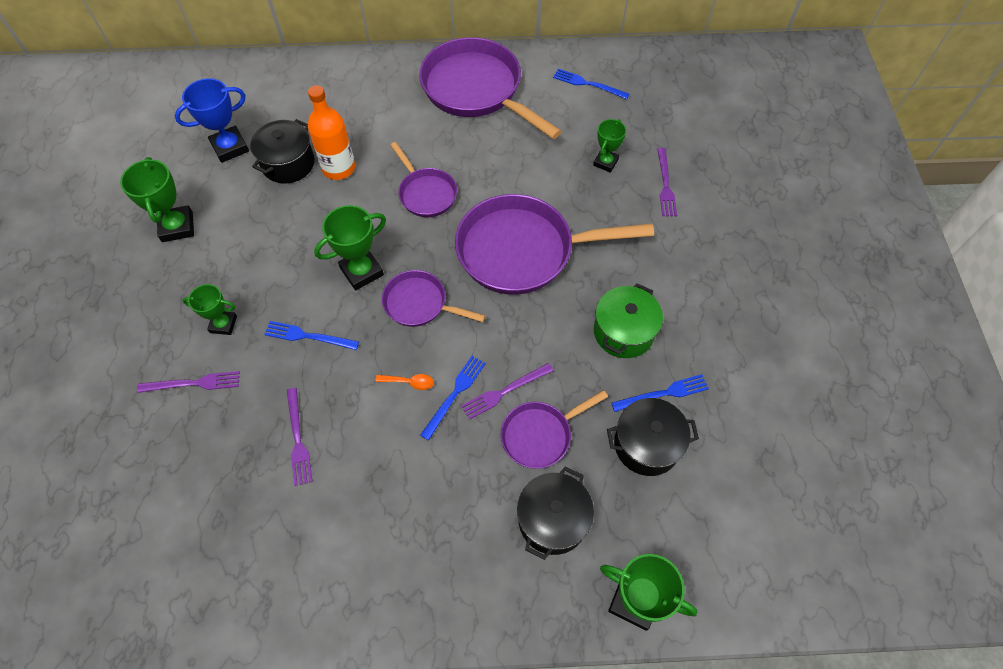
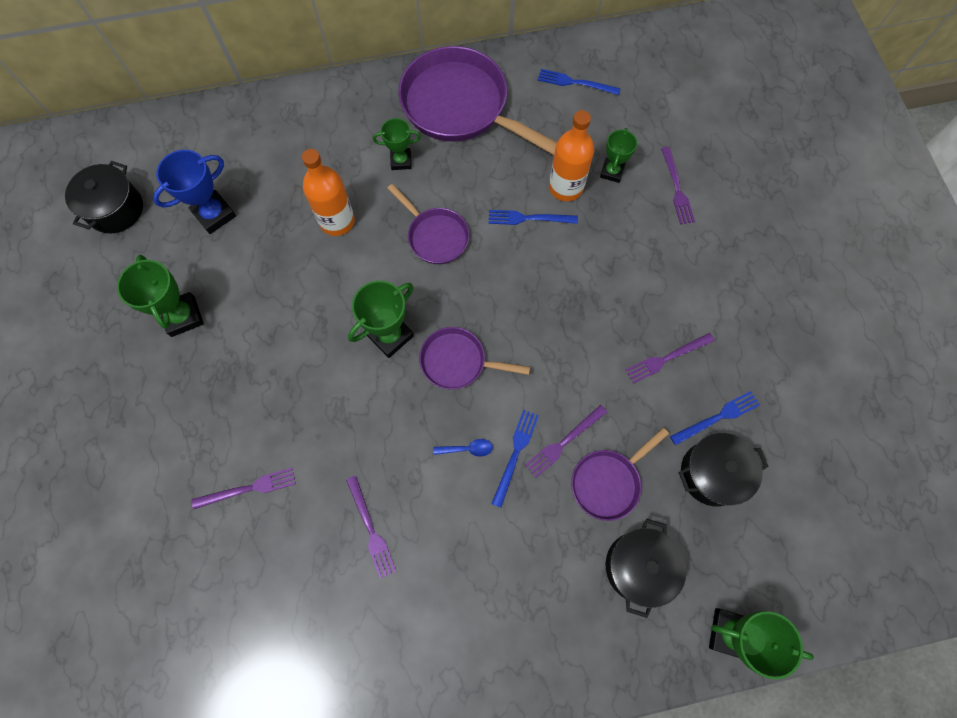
camera: 10 degrees left, 10 degrees up
green trophy [182,284,237,335] -> green trophy moved to [373,118,421,170]
black pot [250,119,315,184] -> black pot moved to [65,161,143,233]
blue fork [264,321,359,350] -> blue fork moved to [489,210,578,225]
orange spoon [376,374,434,390] -> blue spoon [433,439,493,457]
purple pan [455,194,654,295] -> none
green pot [594,283,663,358] -> purple fork [625,333,715,384]
none -> orange bottle [549,110,594,201]

